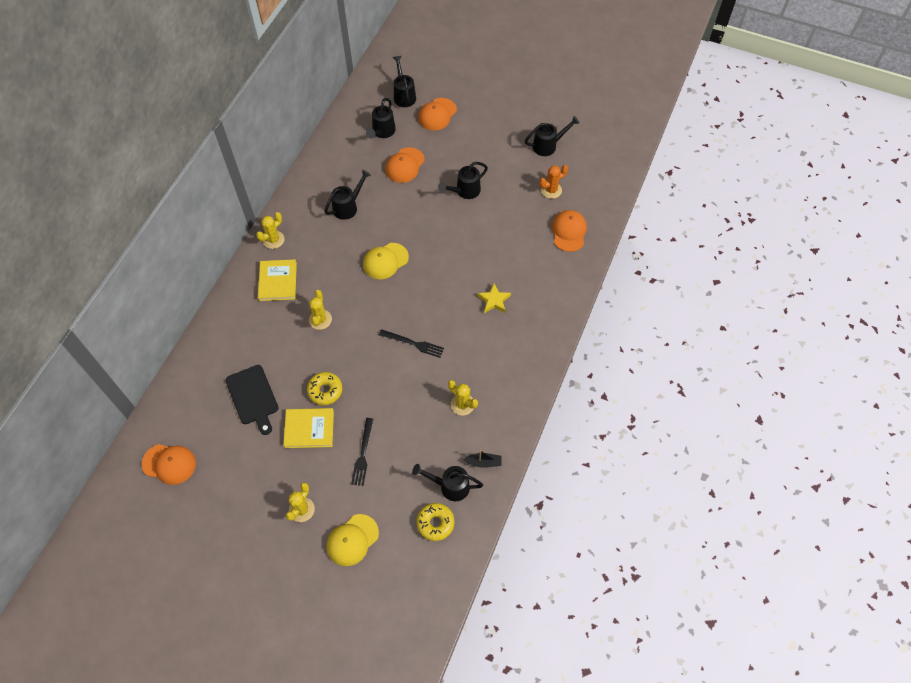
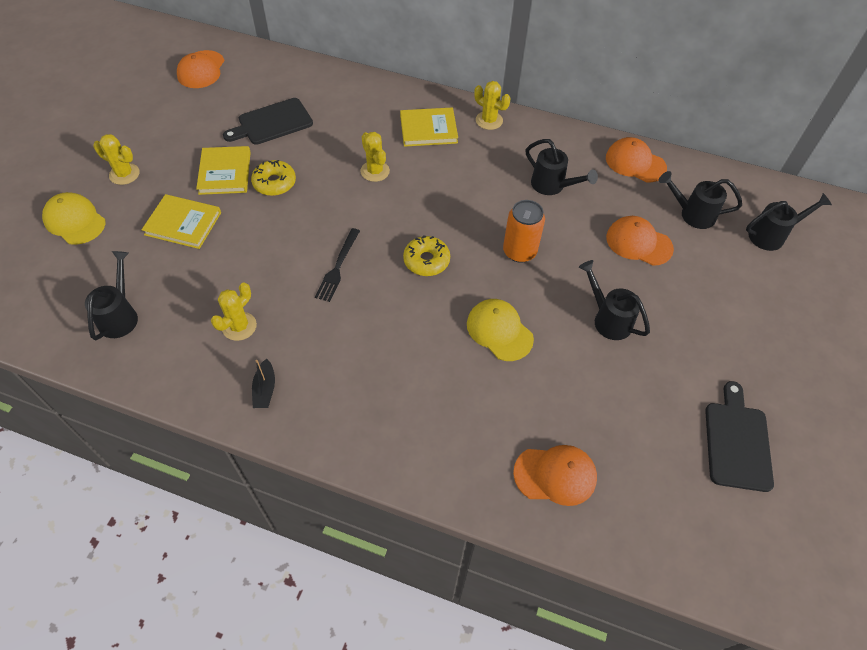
camera: 85 degrees right, 5 degrees down
yellow cactus [309,290,332,330] -> yellow cactus turned 60 degrees clockwise [361,132,390,182]
black fork [351,418,373,486] -> yellow book [141,194,221,249]
yellow cap [363,243,409,279] -> yellow cap moved to [467,299,534,361]
yellow donut [417,503,454,541] -> yellow donut moved to [403,236,450,276]
orange cap [418,98,457,130] -> orange cap moved to [606,137,667,182]
black boat [463,450,502,468] -> black boat moved to [252,358,275,408]
yellow star [477,284,511,313] -> none
black watering can [525,116,580,156] -> black cutting board [705,381,774,492]
orange cactus [539,165,568,199] -> none
none -> orange can [503,200,545,263]

